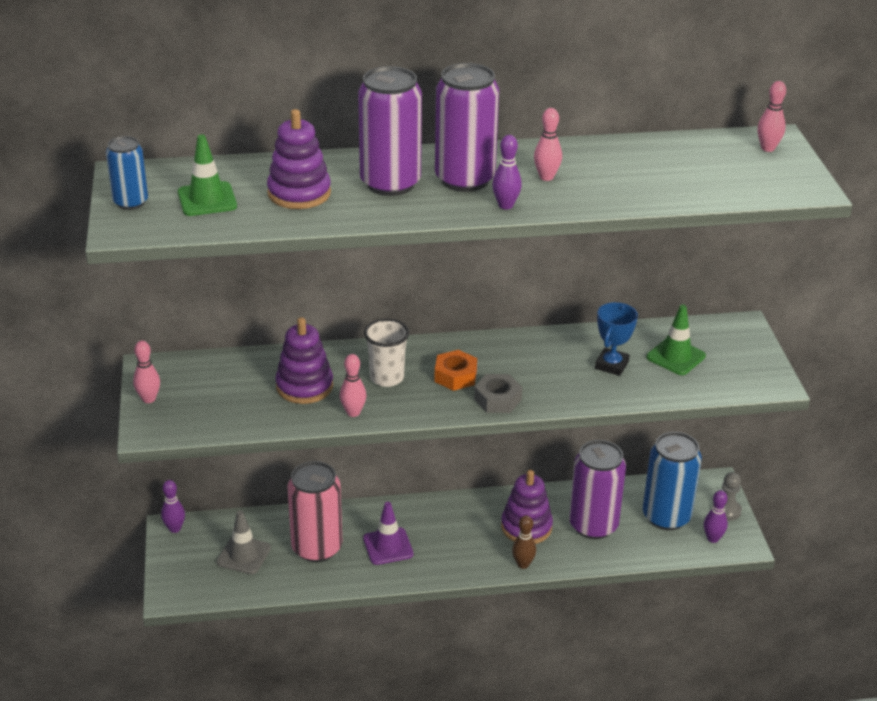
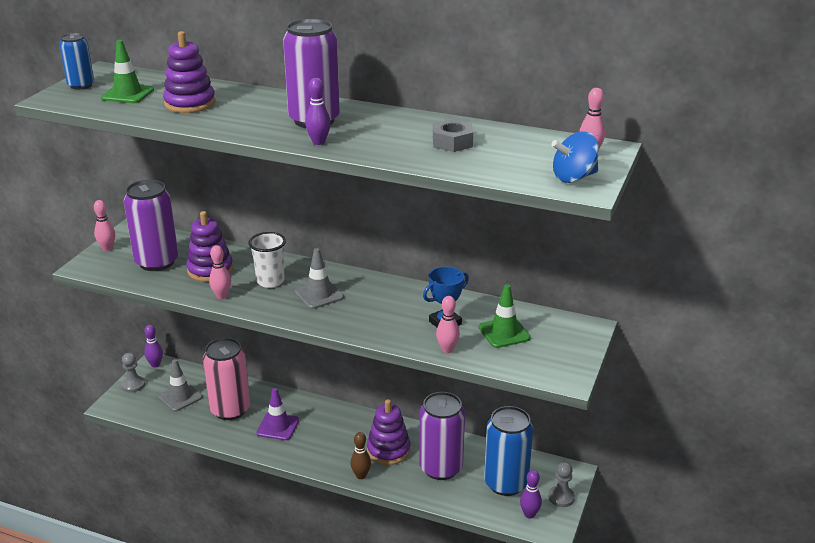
camera: 30 degrees right, 5 degrees down
purple can [358,66,422,196] -> purple can moved to [124,180,178,271]
orange nut [434,350,477,391] -> grey traffic cone [295,248,344,309]
grey nut [474,374,522,413] -> grey nut moved to [433,119,473,152]
pink bowling pin [534,108,562,181] -> pink bowling pin moved to [436,296,460,353]
none -> grey pawn [122,353,145,393]
none -> blue spinning top [551,131,599,183]

